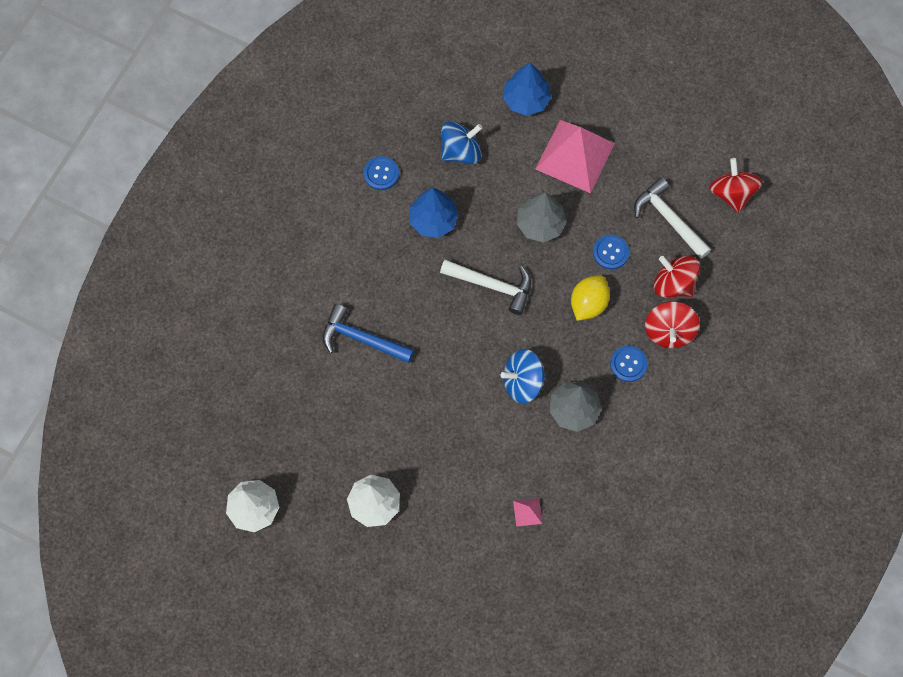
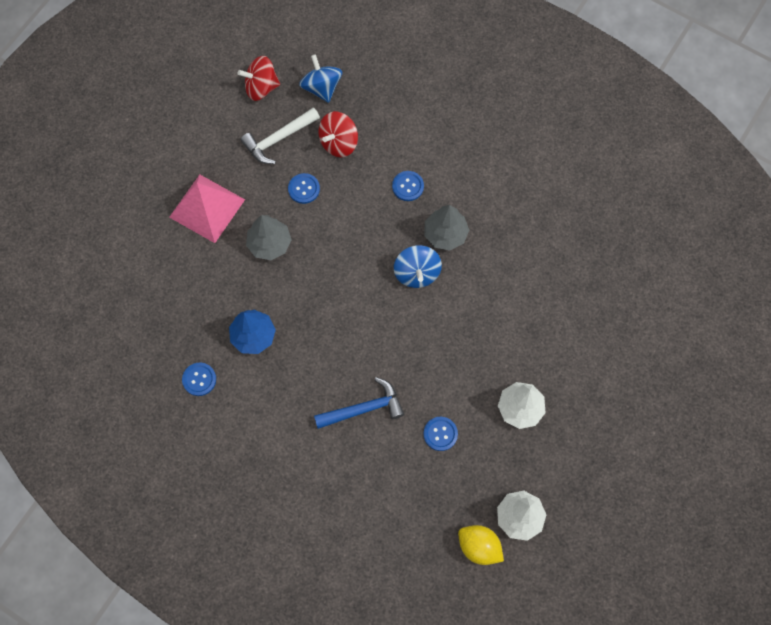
camera: 85 degrees left, 0 degrees up
blue hammer [323,304,414,363] -> blue hammer turned 135 degrees counterclockwise [314,377,404,429]
white hammer [440,260,531,315] -> none
blue spinning top [441,121,482,164] -> blue spinning top moved to [299,54,343,103]
blue tree [503,63,551,116] -> none
pink pyramid [513,498,542,527] -> none
yellow lemon [571,275,610,321] -> yellow lemon moved to [458,525,504,565]
red spinning top [645,301,700,348] -> none
none -> blue button [424,417,458,451]

